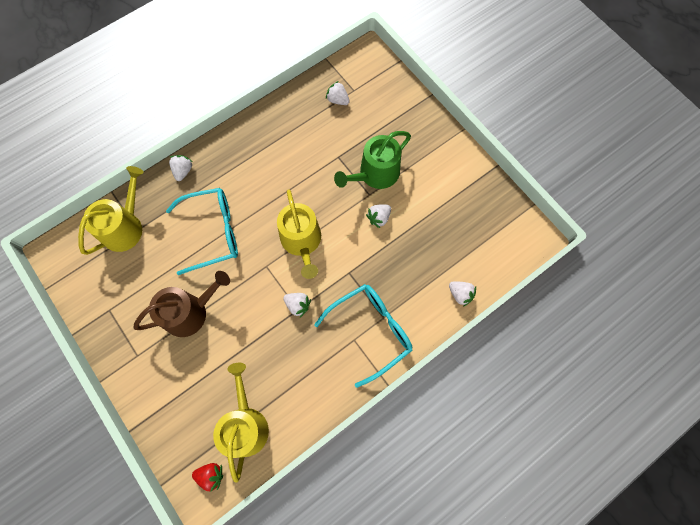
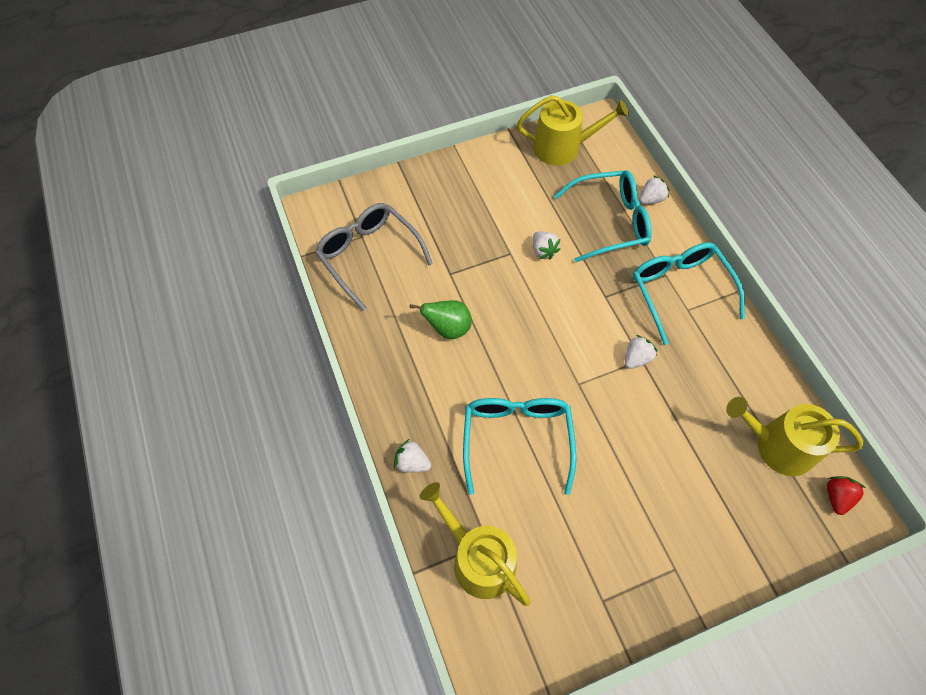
camera: 75 degrees left, 10 degrees down
brown watering can [134,271,230,337] -> none
yellow watering can [277,190,321,279] -> yellow watering can moved to [517,95,629,166]
white strawberry [326,81,350,105] -> grey glasses [315,203,433,311]
green watering can [334,131,411,189] -> none
none -> green pear [410,300,472,339]
none -> turquoise glasses [554,170,652,262]

